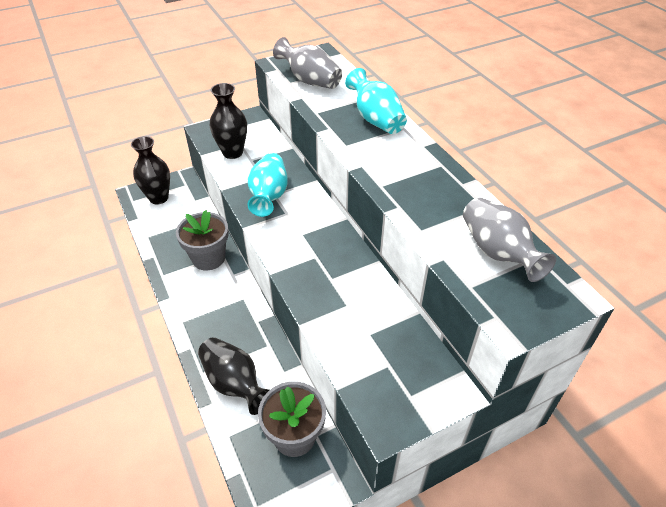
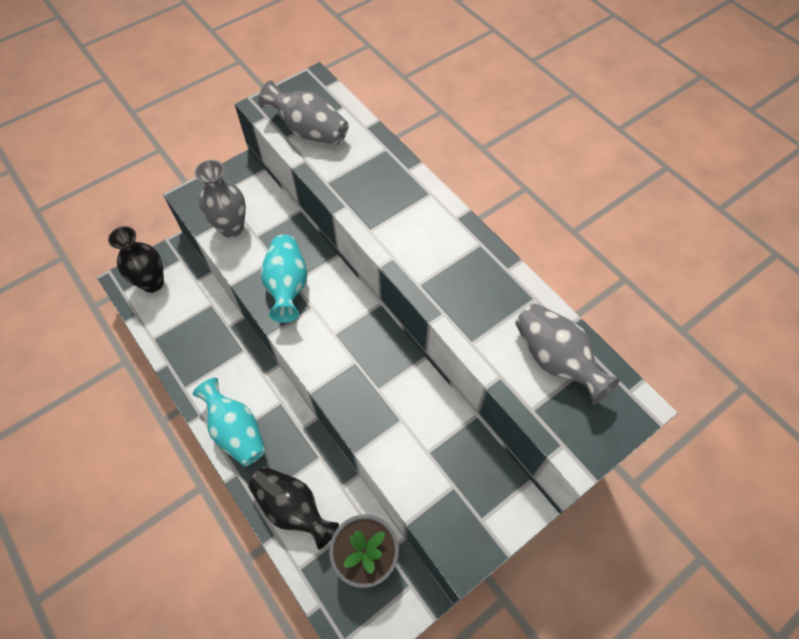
camera: 10 degrees left, 15 degrees up
grey flower pot [176,210,229,270] -> none
black vase [210,83,247,159] -> grey vase [194,160,246,238]
turquoise vase [345,68,407,134] -> turquoise vase moved to [193,378,266,466]

